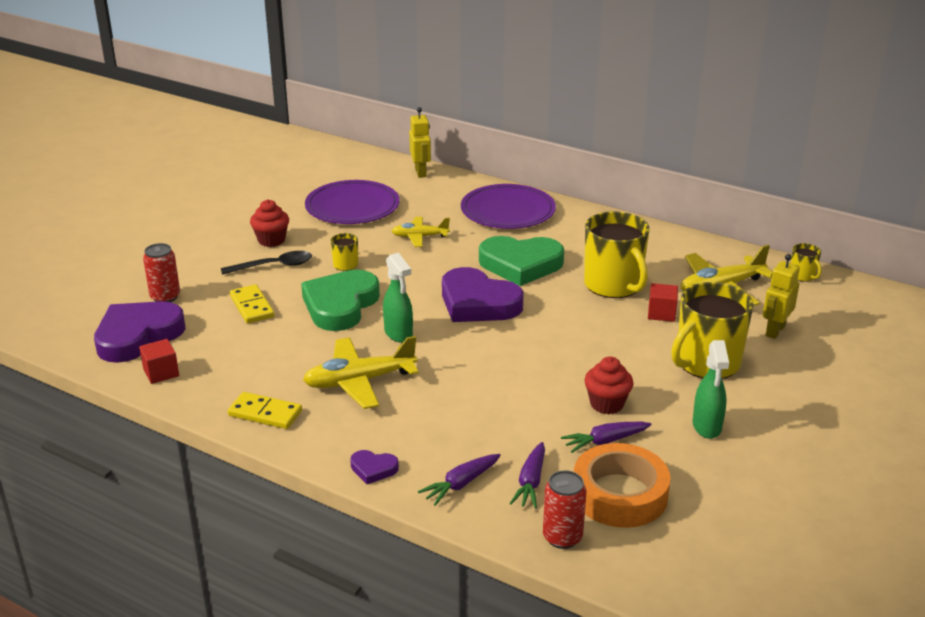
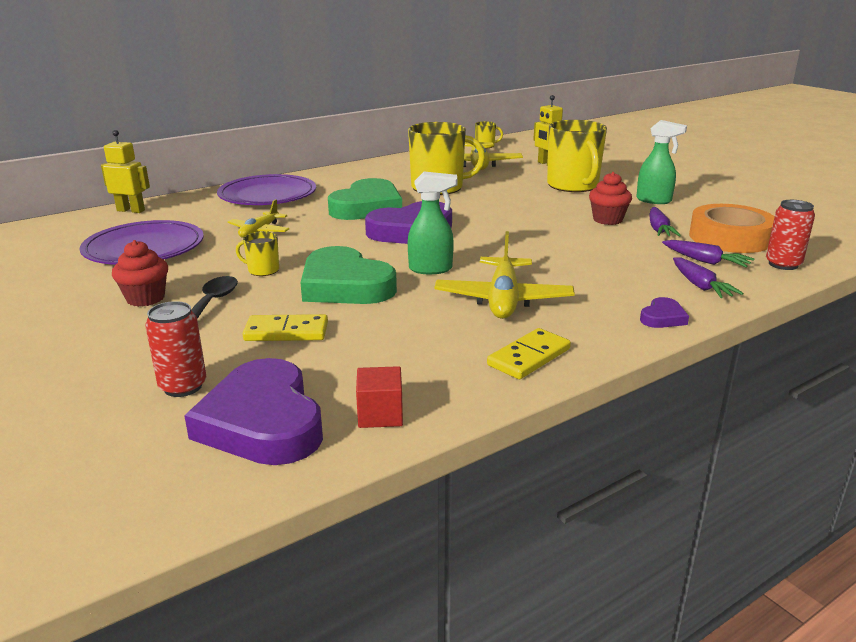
camera: 65 degrees left, 5 degrees down
red cube [648,283,678,322] -> none

